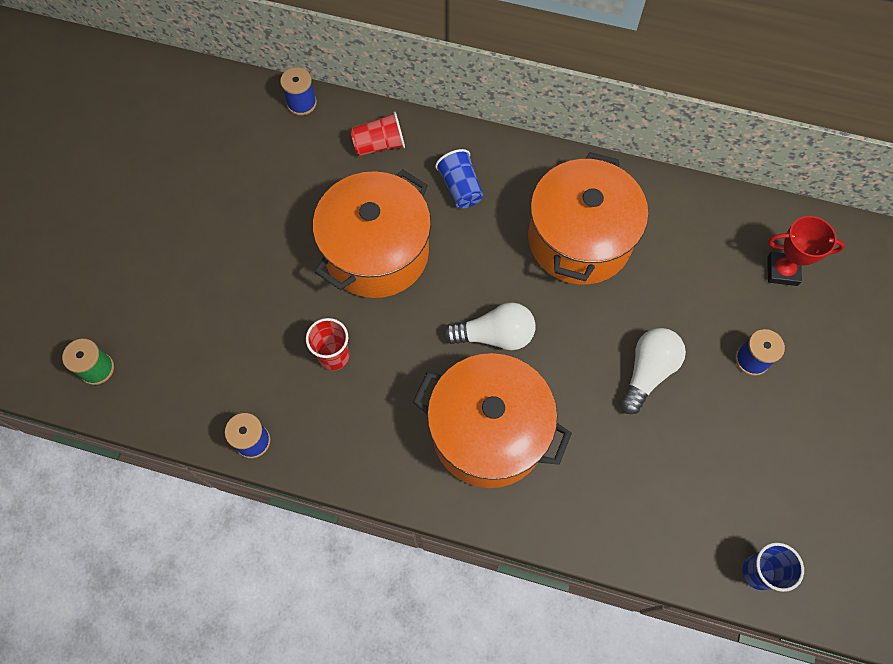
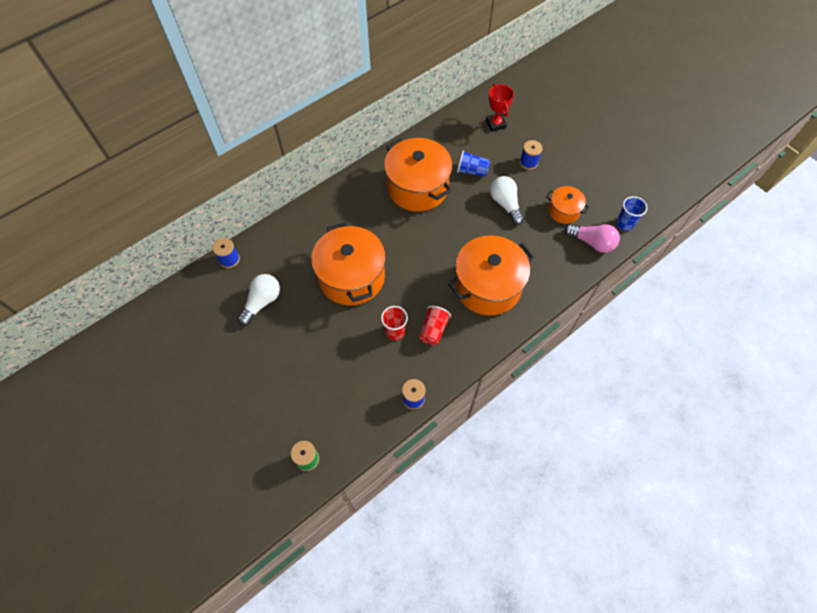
camera: 55 degrees left, 5 degrees down
red cup [350,111,405,156] -> red cup moved to [419,306,451,345]
blue cup [435,149,483,208] -> blue cup moved to [457,150,490,177]
white light bulb [443,302,535,350] -> white light bulb moved to [237,274,280,326]
red trophy [767,216,845,286] -> red trophy turned 60 degrees counterclockwise [486,84,514,132]
none -> orange pot [546,186,589,224]
none -> pink light bulb [564,224,620,253]

